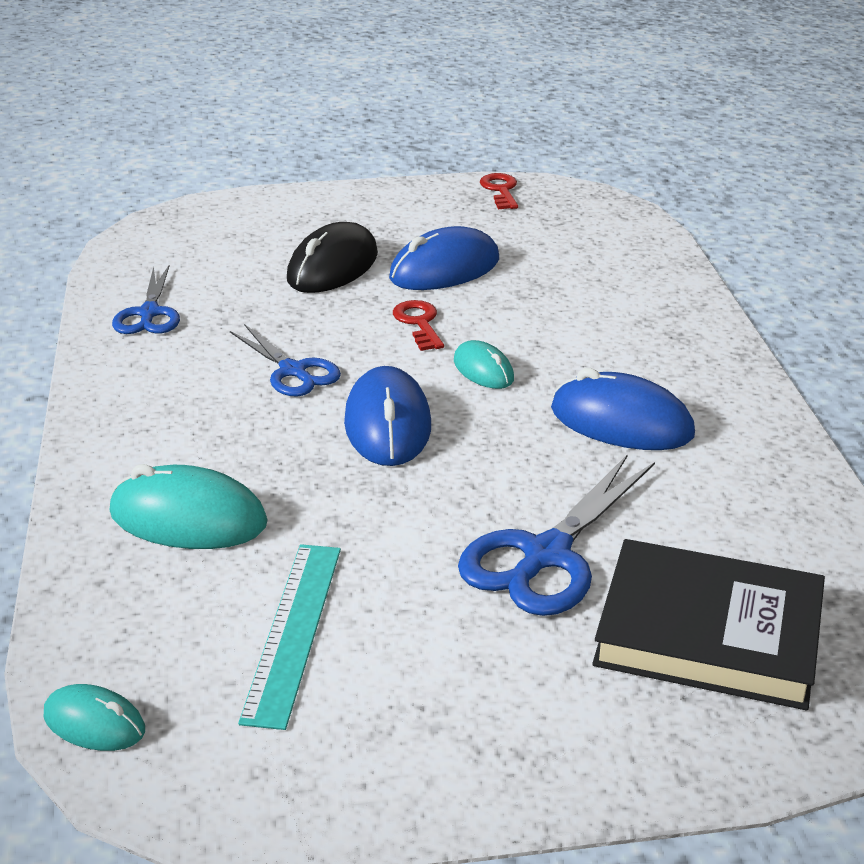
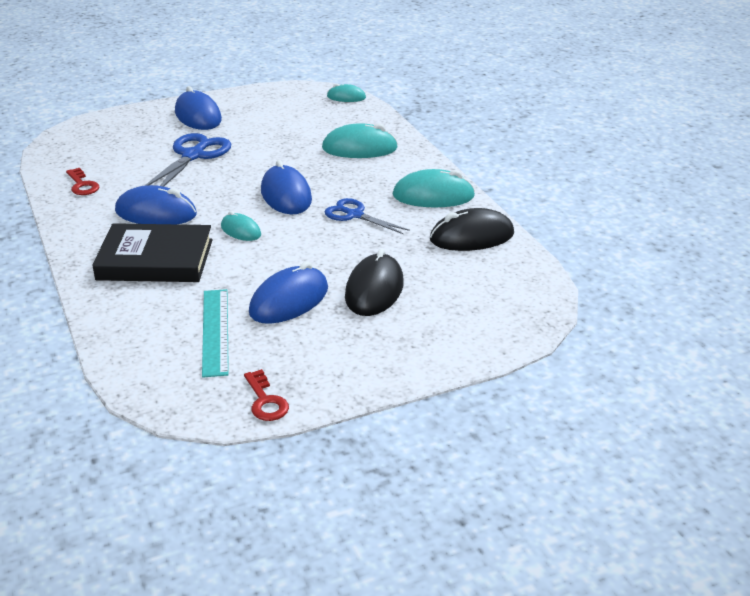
camera: 165 degrees right, 0 degrees up
blue scissors [112,265,180,334] -> black mouse [430,208,514,251]
turquoise ruler [238,544,341,730] -> turquoise ruler moved to [202,289,229,377]
red key [393,300,444,351] -> red key moved to [66,168,99,195]
black book [592,539,825,710] -> black book moved to [92,223,213,282]
none -> blue mouse [175,86,222,130]
none -> turquoise mouse [393,169,475,207]

